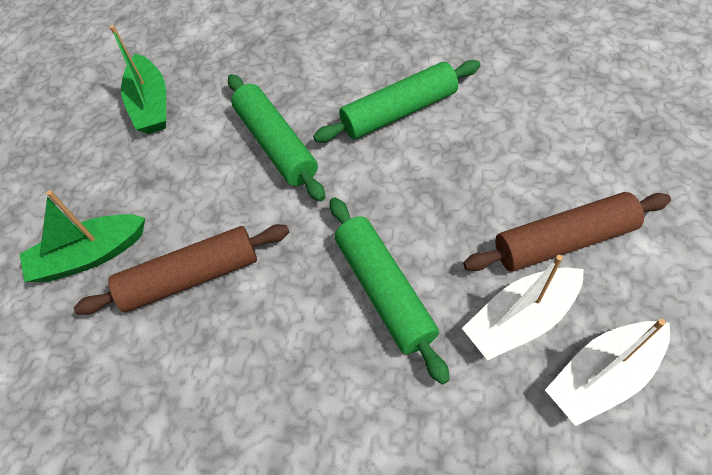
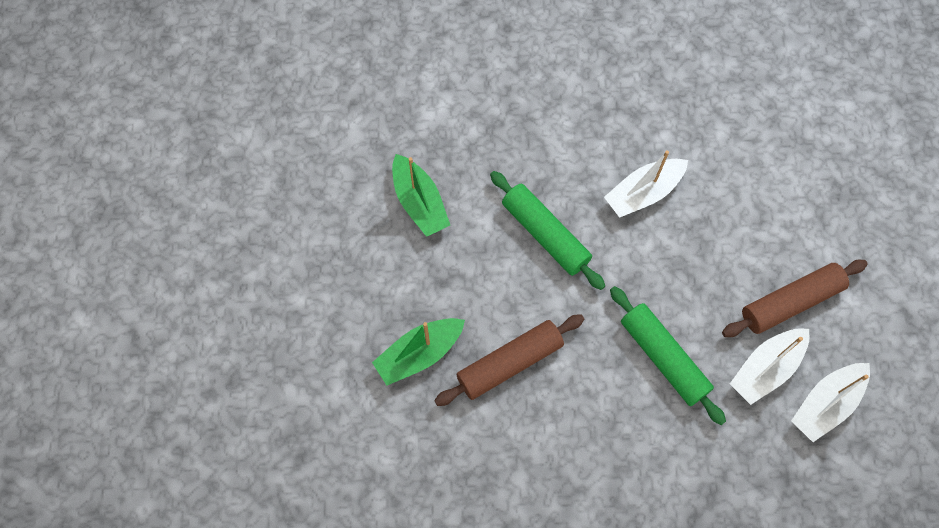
camera: 15 degrees left, 10 degrees up
green rolling pin [313,60,480,143] -> white boat [604,150,688,218]

